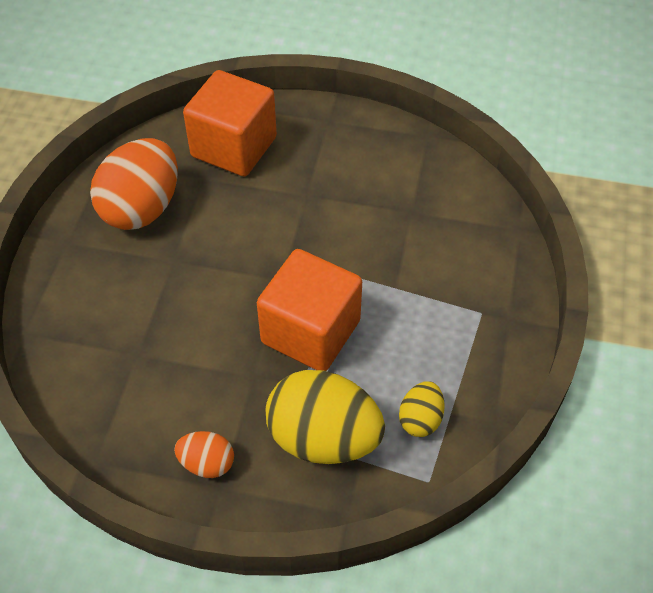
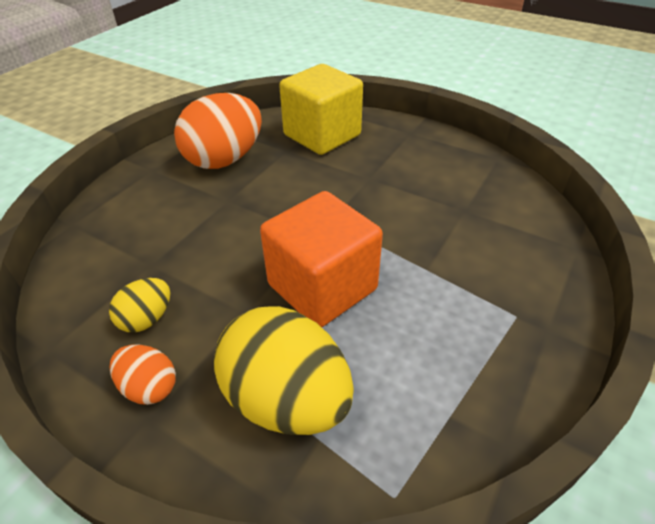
camera: 20 degrees right, 10 degrees down
orange cube [183,70,277,177] -> yellow cube [279,64,363,155]
yellow egg [399,381,445,437] -> yellow egg moved to [109,278,170,333]

